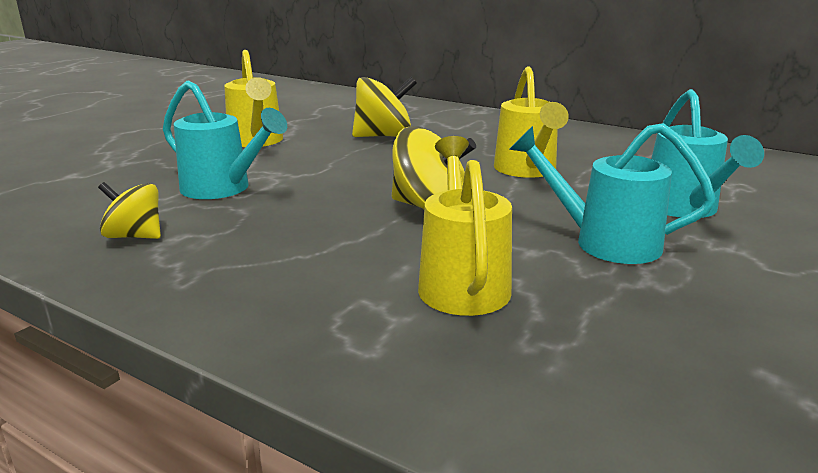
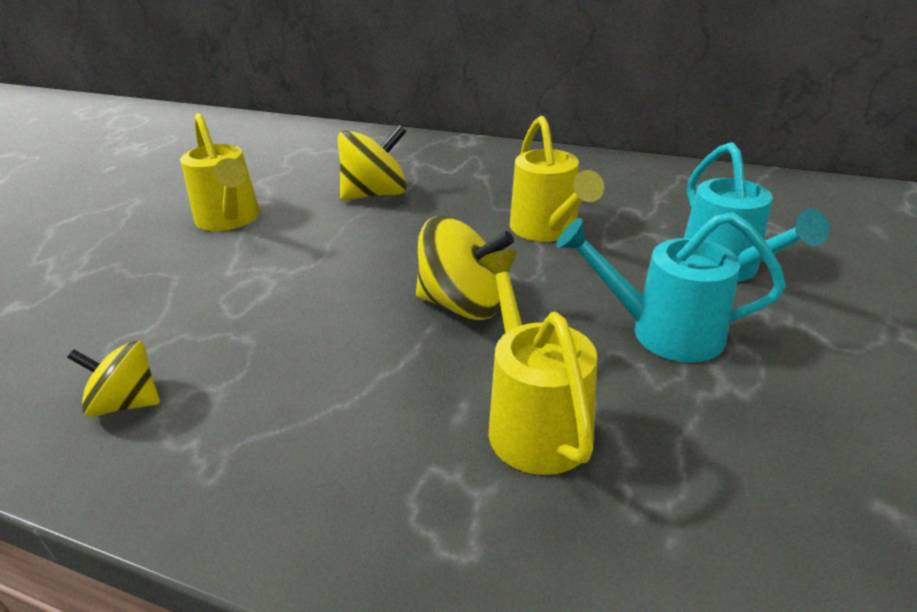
camera: 10 degrees left, 10 degrees up
turquoise watering can [163,80,287,199] -> none

